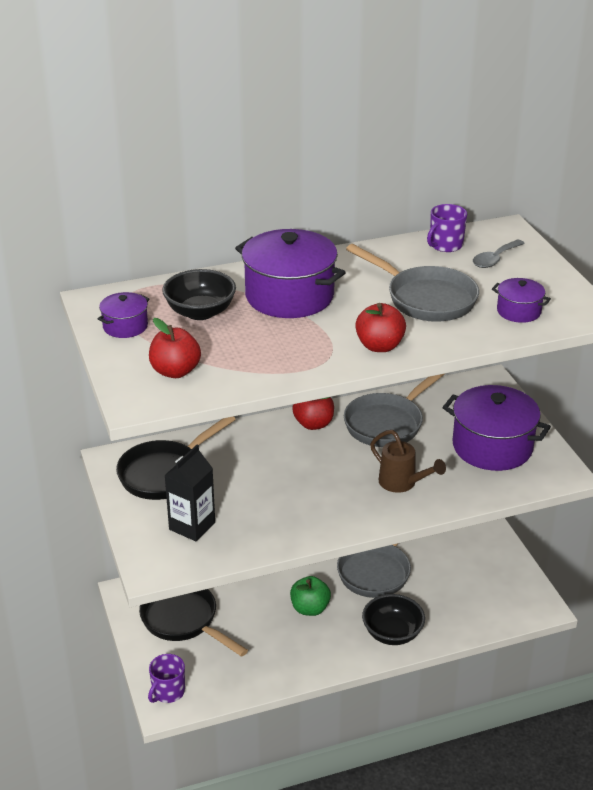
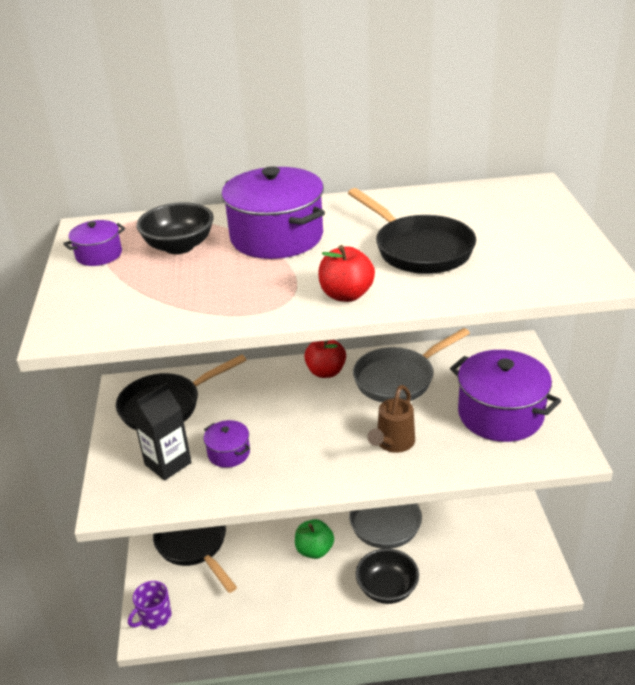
camera: 15 degrees right, 0 degrees up
red apple [149,318,201,378] -> none
grey pan [346,244,479,322] -> black pan [348,188,476,274]
brown watering can [370,430,446,493] -> brown watering can turned 60 degrees clockwise [367,385,415,453]
purple mug [427,204,467,252] -> none
grey spoon [473,239,525,268] -> none
purple pot [492,278,551,323] -> purple pot moved to [204,420,250,468]

